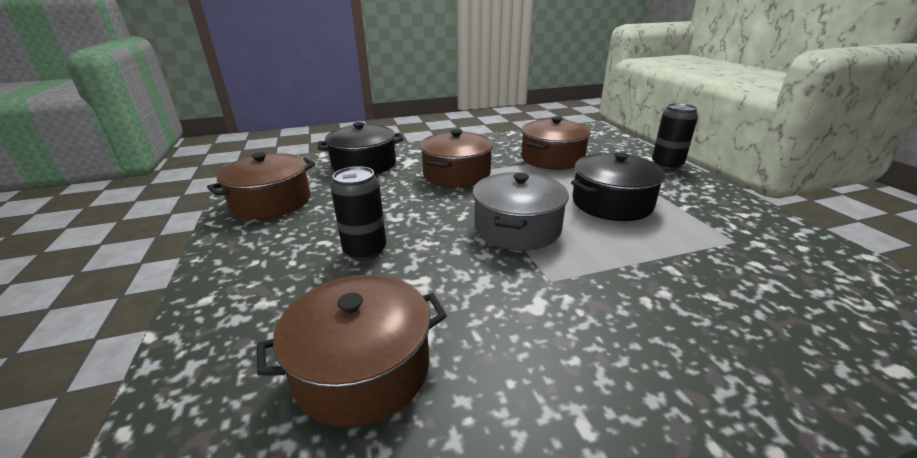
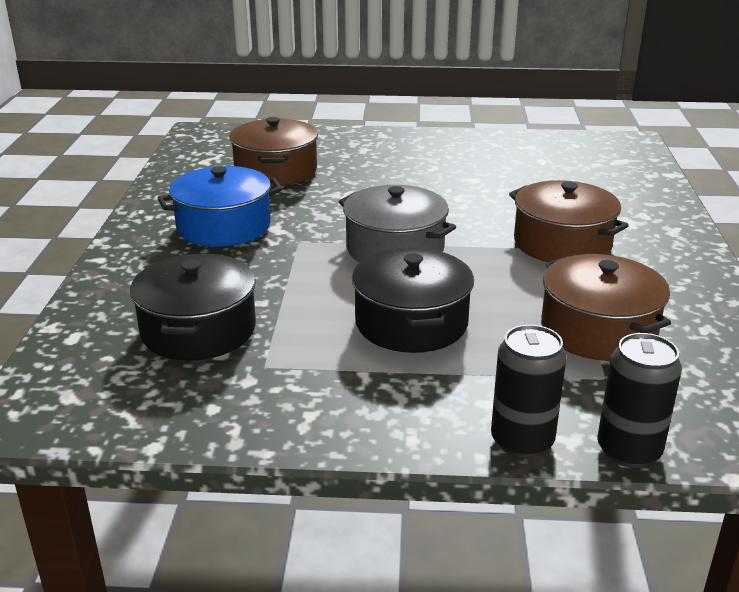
camera: 110 degrees right, 0 degrees up
brown pot [207,152,315,219] -> none
black pot [318,122,404,175] -> black pot moved to [130,254,256,361]
black can [331,166,386,261] -> black can moved to [598,333,682,468]
none -> blue pot [158,166,283,247]

